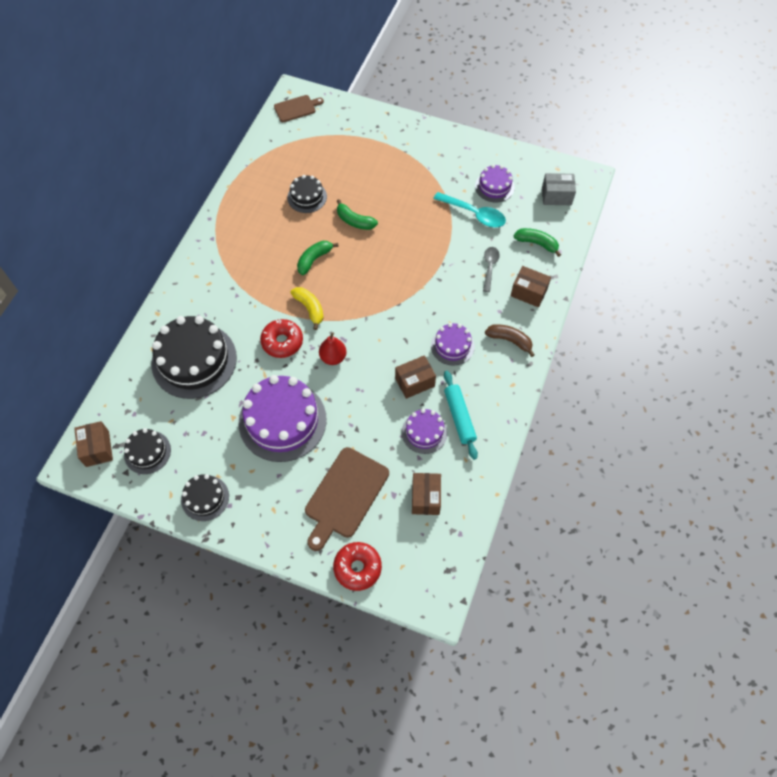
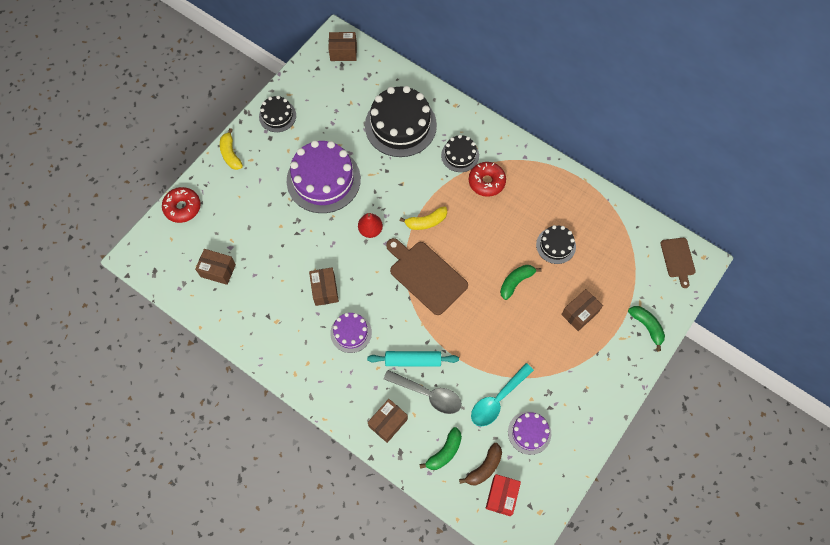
camera: 105 degrees right, 5 degrees up
black cake [124,428,171,474] -> black cake moved to [441,135,479,172]
red donut [260,319,303,358] -> red donut moved to [469,162,506,197]
green banana [297,241,339,275] -> green banana moved to [628,306,665,351]
brown cutting board [305,447,389,551] -> brown cutting board moved to [386,238,468,315]
purple cake [402,409,448,454] -> none
turquoise rolling pin [444,371,478,460] -> turquoise rolling pin moved to [367,351,459,367]
grey spoon [483,247,500,292] -> grey spoon [384,370,462,414], size x1.53
brown banana [485,324,534,357] -> brown banana moved to [459,443,502,485]
grey box [542,173,576,205] -> red box [486,474,521,516]
none -> yellow banana [220,128,243,170]
none -> brown box [561,289,603,331]

